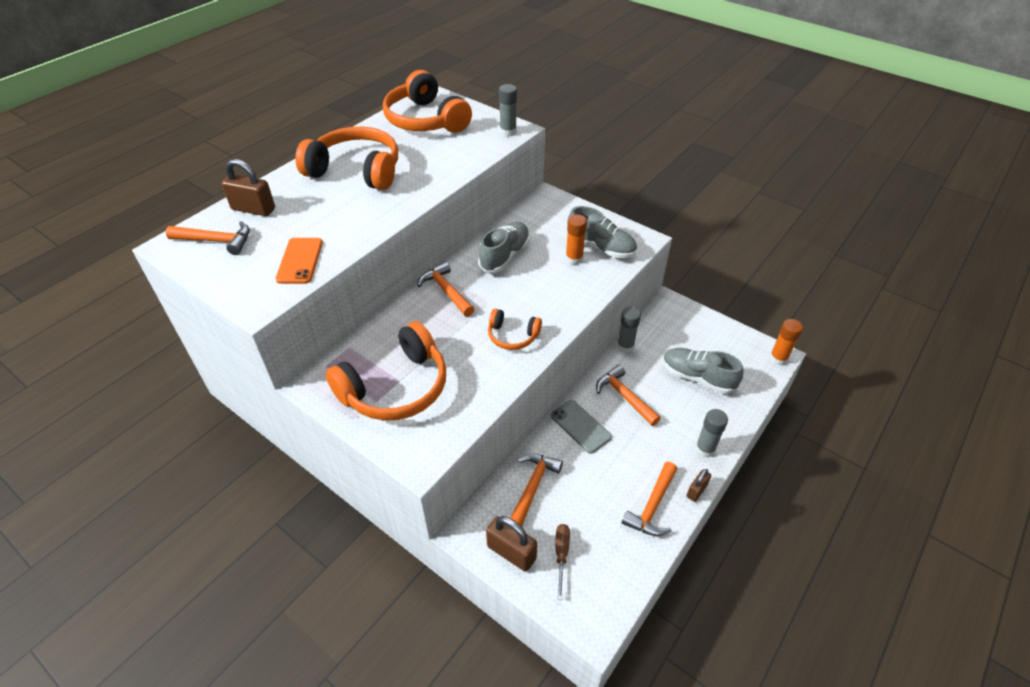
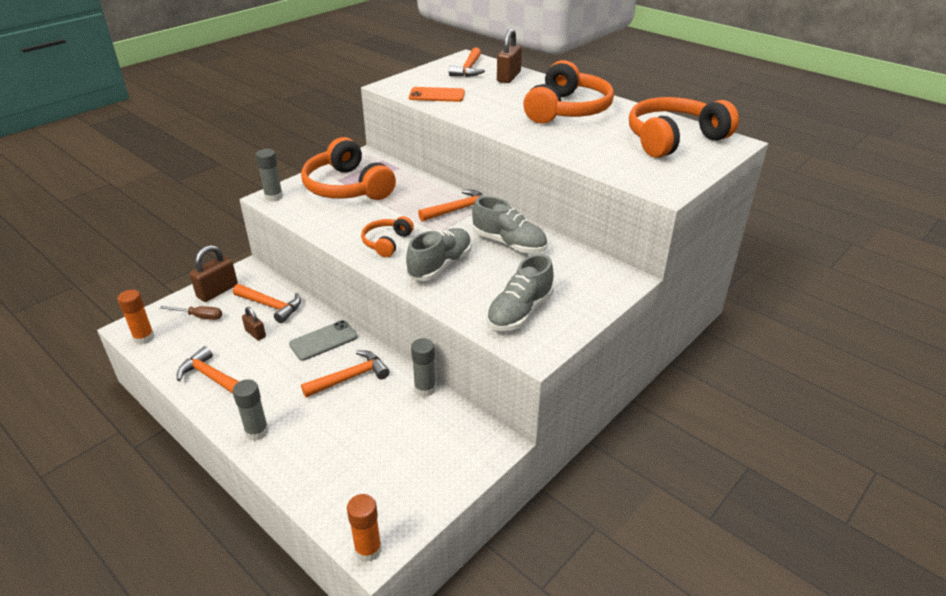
camera: 95 degrees right, 10 degrees down
grey glue stick [499,84,517,136] -> grey glue stick moved to [256,149,283,202]
orange glue stick [565,214,587,265] -> orange glue stick moved to [117,290,155,345]
grey shoe [663,348,743,394] -> grey shoe moved to [406,228,472,281]
brown padlock [686,469,711,502] -> brown padlock moved to [242,307,266,341]

